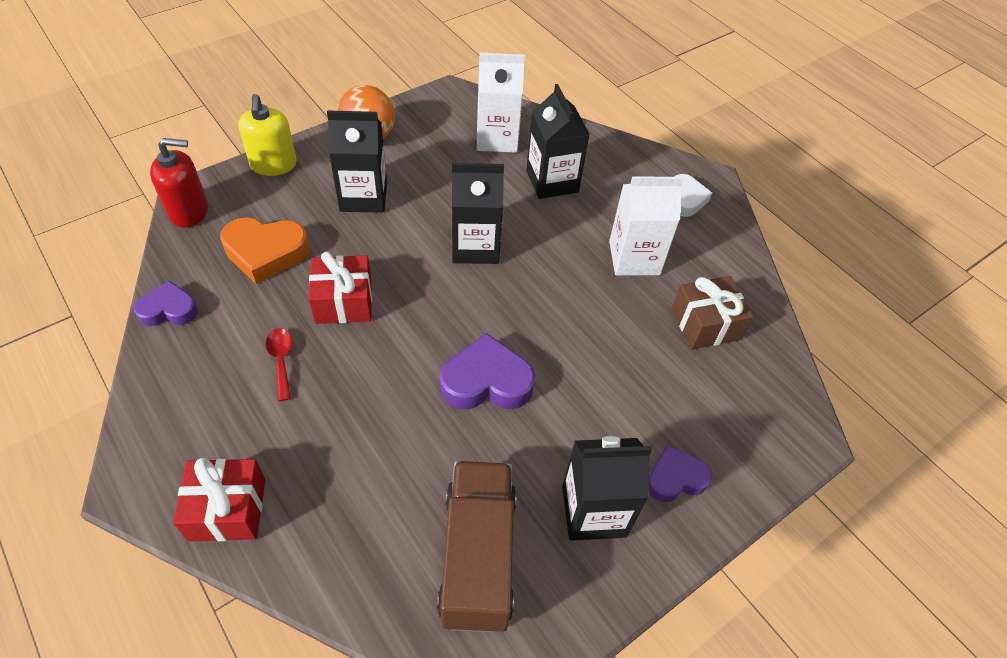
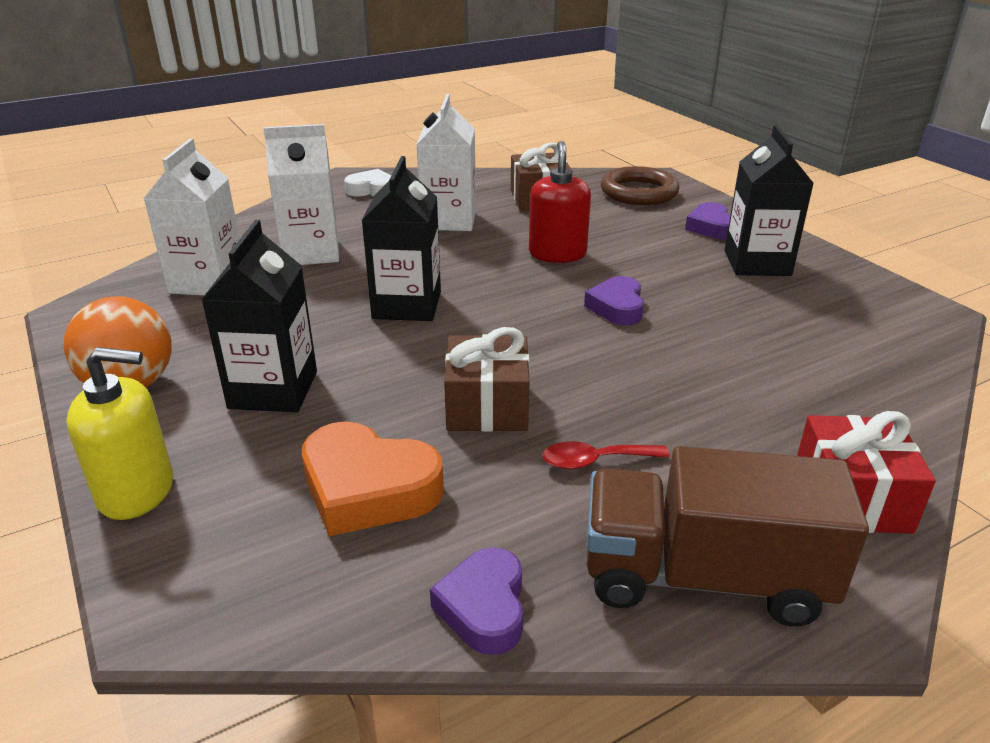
camera: 80 degrees left, 20 degrees down
red soap dispenser [150,138,208,227] -> red soap dispenser moved to [529,141,591,263]
orange heart [220,217,309,284] -> orange heart turned 105 degrees clockwise [302,421,444,536]
red gift [309,252,372,324] -> brown gift [444,327,530,432]
brown truck [437,461,517,632] -> brown truck moved to [587,446,869,627]
purple heart [440,333,535,410] -> purple heart [584,276,644,325], size x0.64
black carton [526,84,590,199] -> white carton [263,124,339,265]
none -> brown ring [601,166,679,205]

